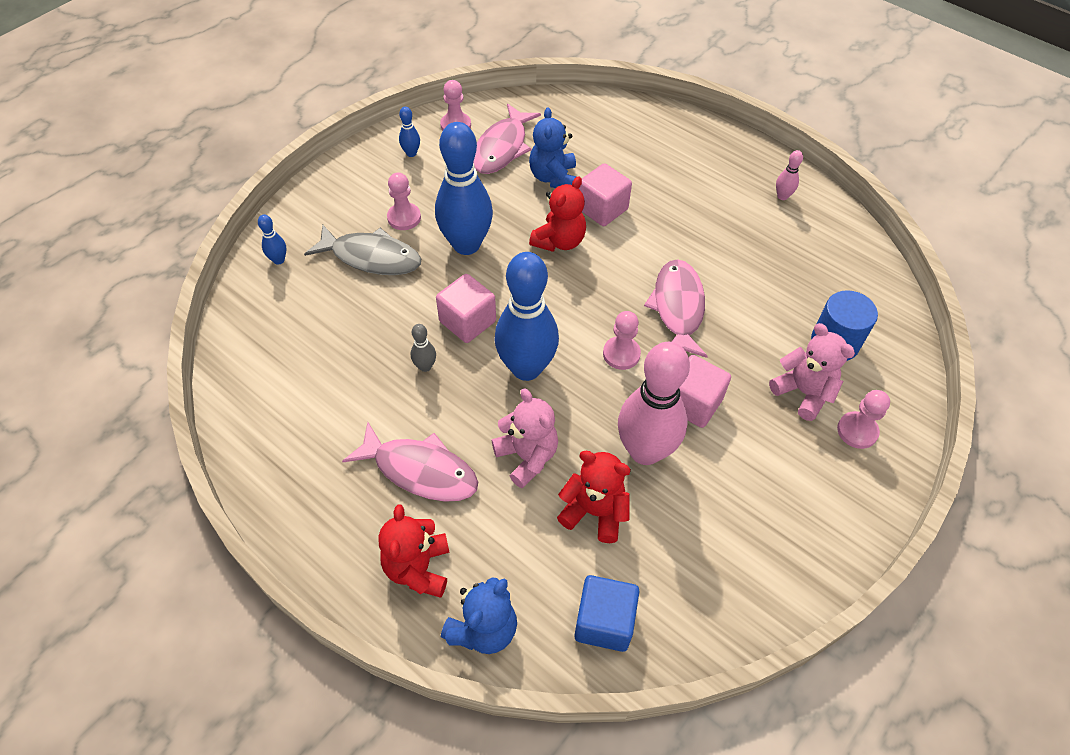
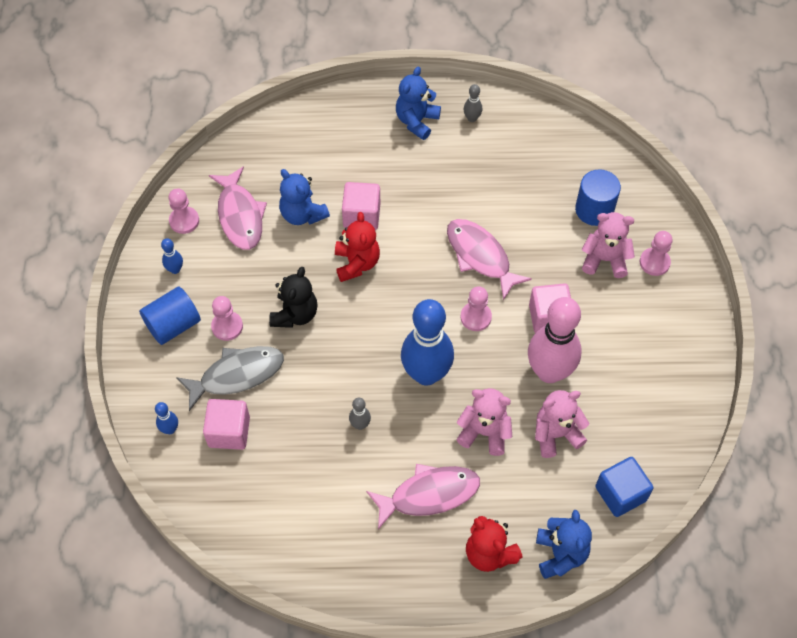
camera: 40 degrees left, 5 degrees up
blue bowling pin [435,122,493,255] -> black teddy bear [269,267,317,328]
pink cube [436,274,496,343] -> pink cube moved to [203,399,250,450]
red teddy bear [557,451,631,543] -> pink teddy bear [535,390,589,458]
pink bowling pin [776,150,803,200] -> grey bowling pin [464,84,482,122]
none -> blue cylinder [139,287,201,345]
none -> blue teddy bear [396,67,441,140]

